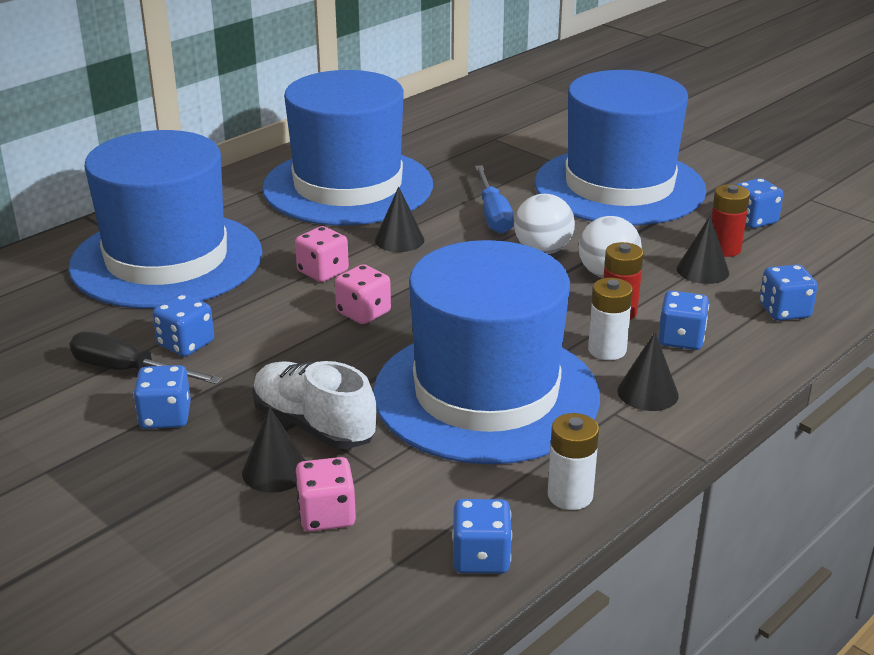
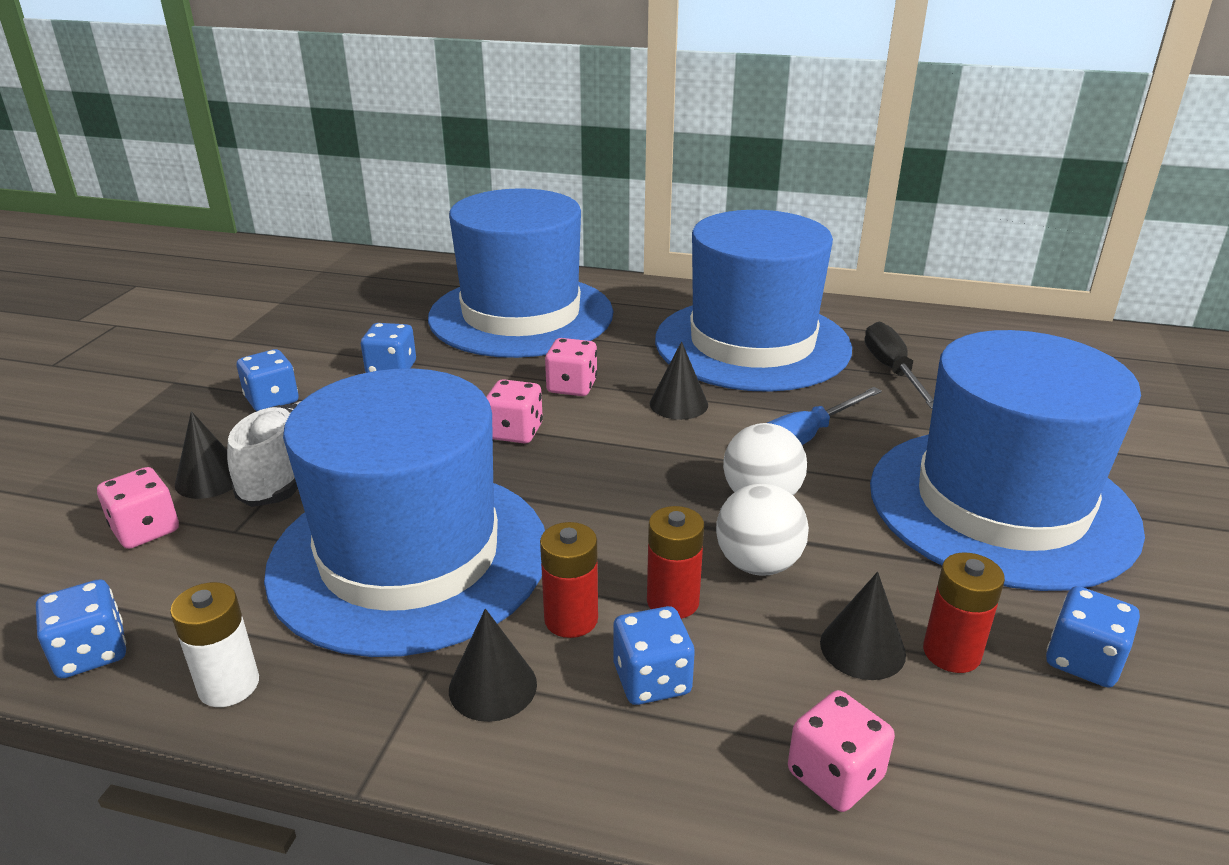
camera: 60 degrees right, 0 degrees up
black screwdriver [70,332,222,384] -> black screwdriver moved to [865,321,934,409]
white battery [588,278,633,360] -> red battery [540,522,598,638]
blue dice [759,264,818,321] -> pink dice [788,690,895,812]

